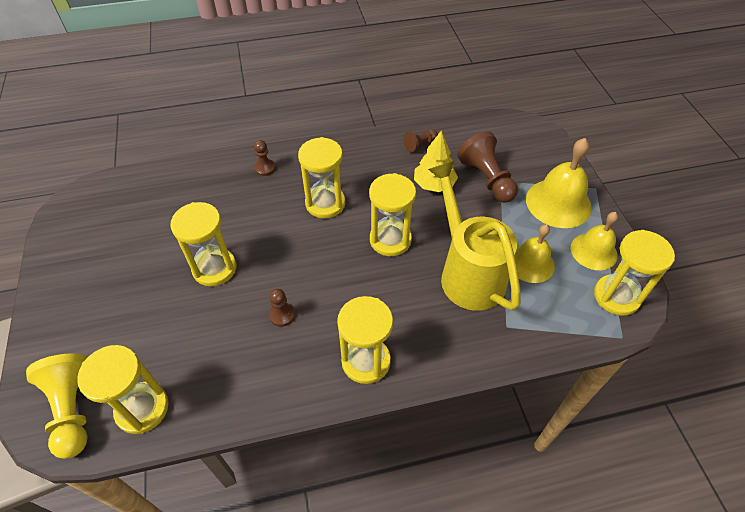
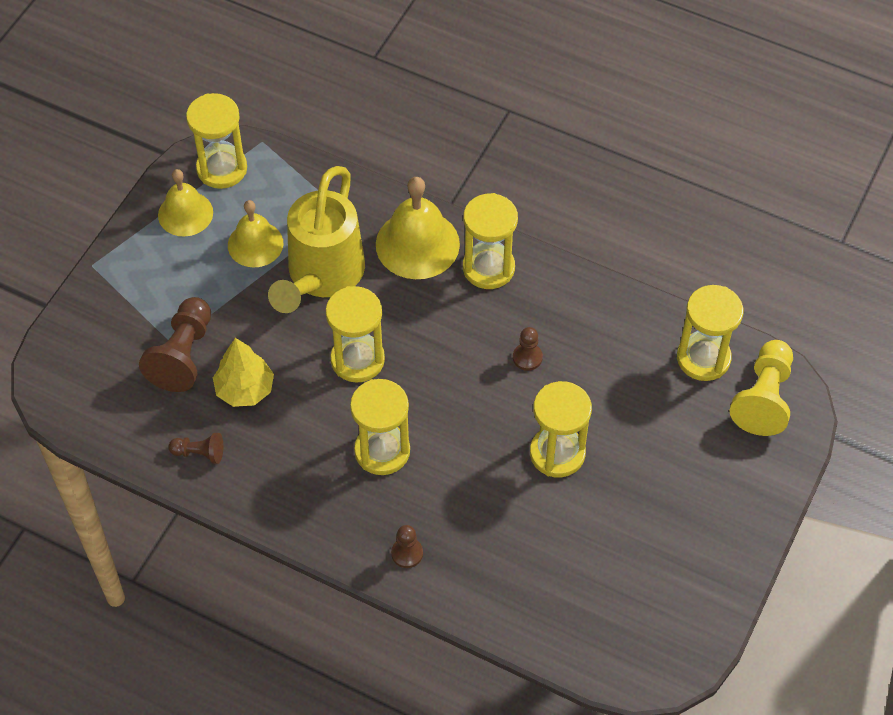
camera: 140 degrees left, 5 degrees up
yellow bell [526,138,592,228] -> yellow bell moved to [376,177,460,279]

